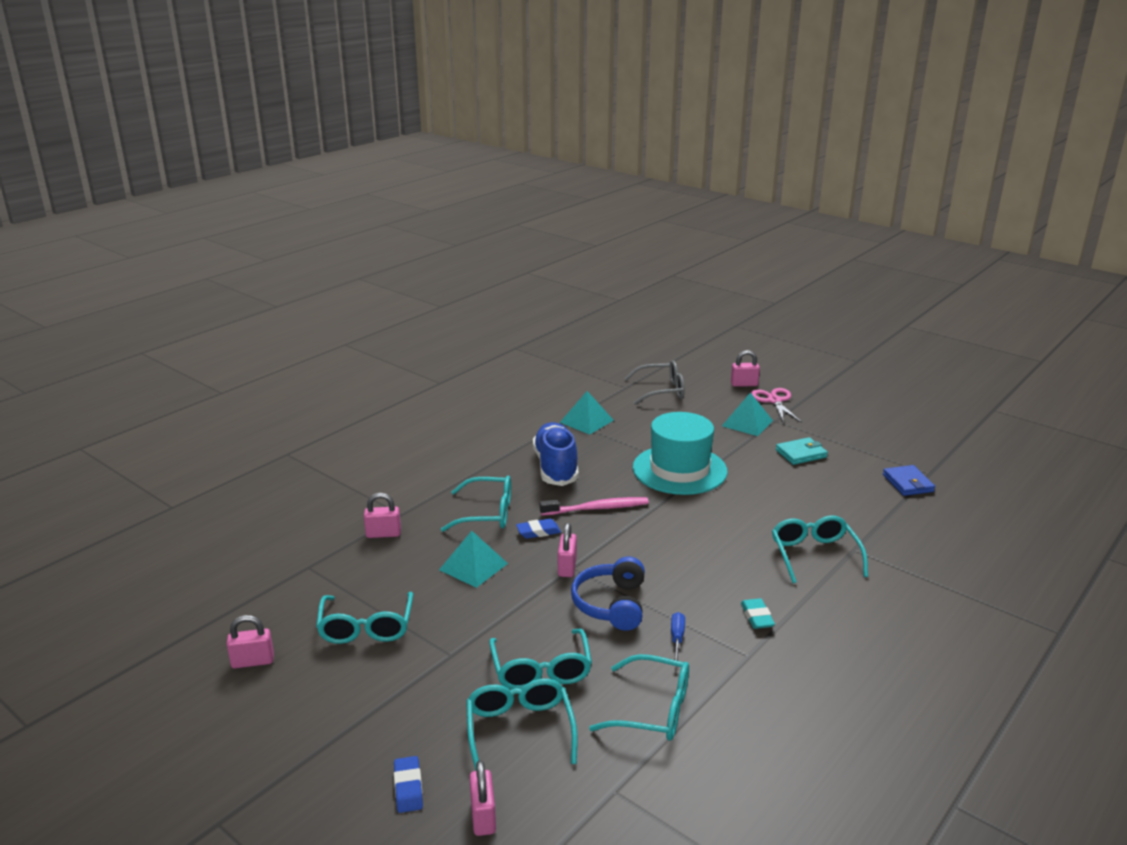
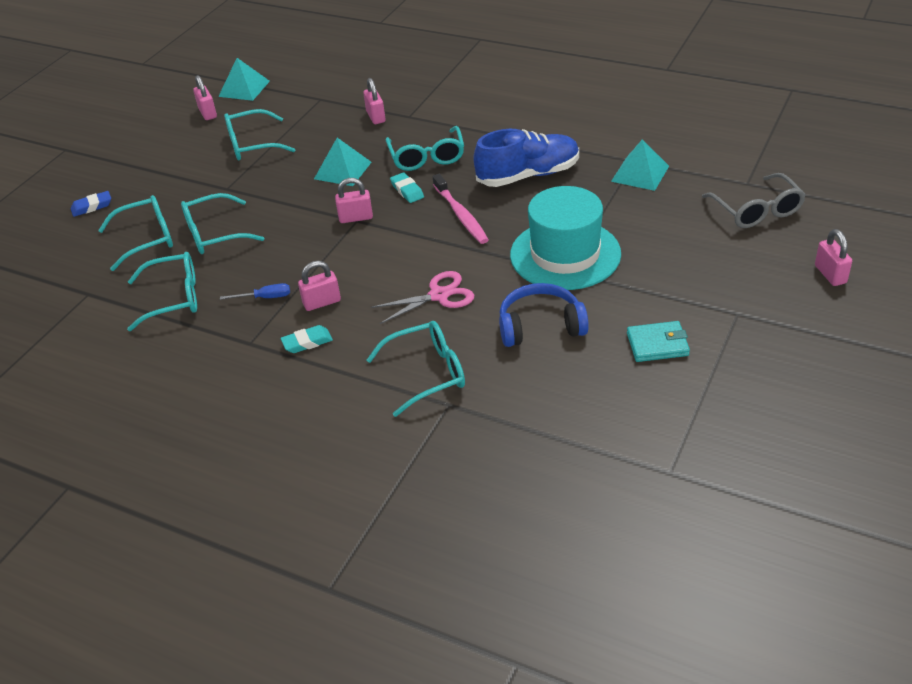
camera: 80 degrees right, 15 degrees up
pink padlock [469,760,496,836] -> pink padlock moved to [298,261,341,311]
blue eraser [516,519,561,539] -> turquoise eraser [390,172,424,203]
blue headphones [571,557,645,631] -> blue headphones moved to [499,283,589,347]
turquoise glasses [589,654,689,741] -> turquoise glasses turned 105 degrees counterclockwise [127,252,197,331]
turquoise pyramid [722,393,773,436] -> turquoise pyramid moved to [218,58,270,101]
pink scissors [751,388,802,423] -> pink scissors moved to [371,271,474,324]
turquoise wallet [776,437,828,465] -> turquoise wallet turned 60 degrees counterclockwise [627,321,690,362]
blue wallet [883,465,935,496] -> none

